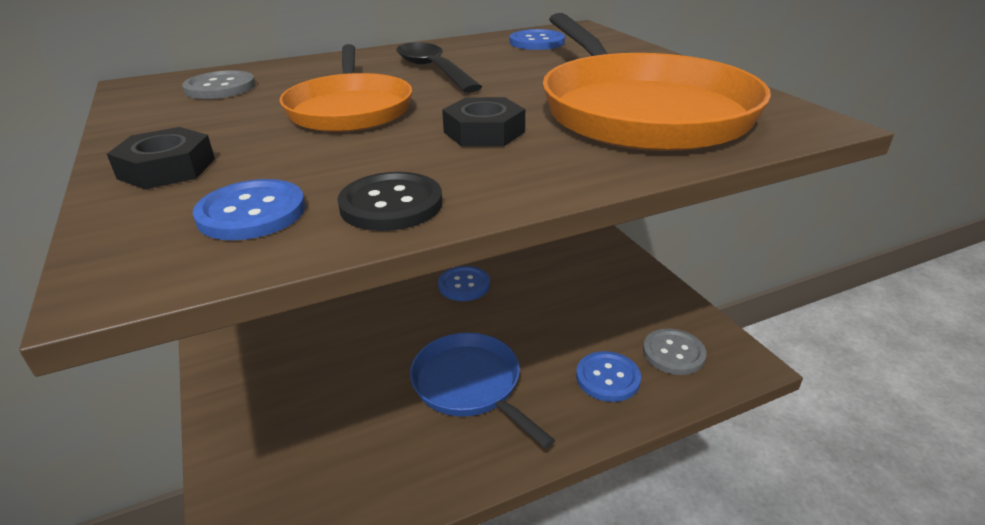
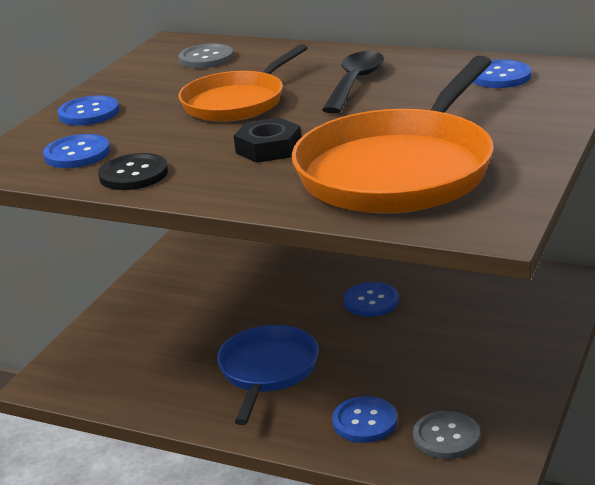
camera: 50 degrees right, 5 degrees down
black nut [107,127,215,189] -> blue button [58,95,119,125]

